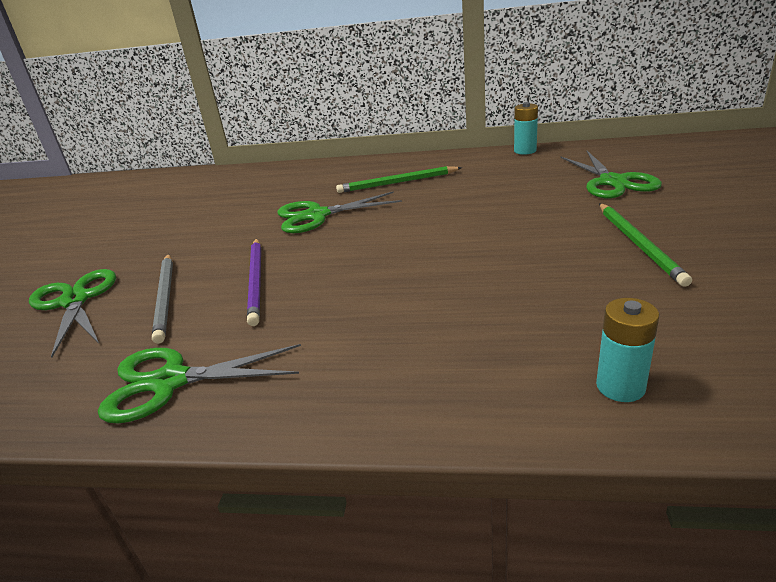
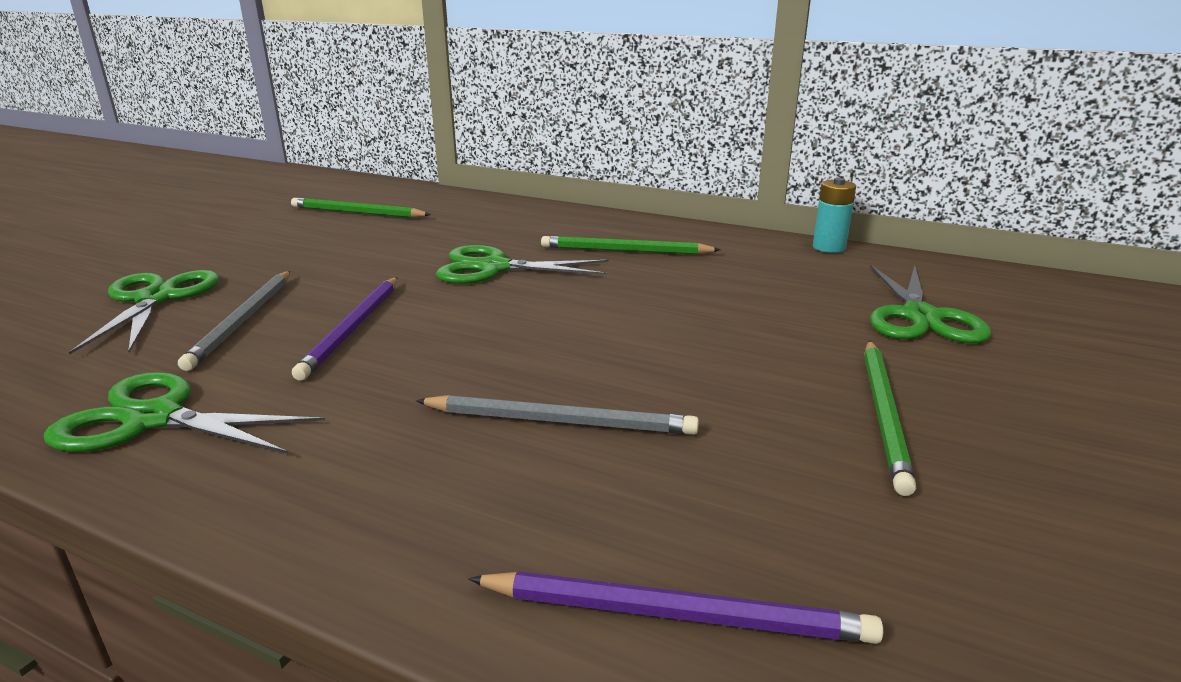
camera: 15 degrees right, 5 degrees down
turquoise battery [596,298,659,402] -> purple pencil [468,571,883,644]
none -> green pencil [291,198,431,218]
none -> grey pencil [416,395,699,435]

